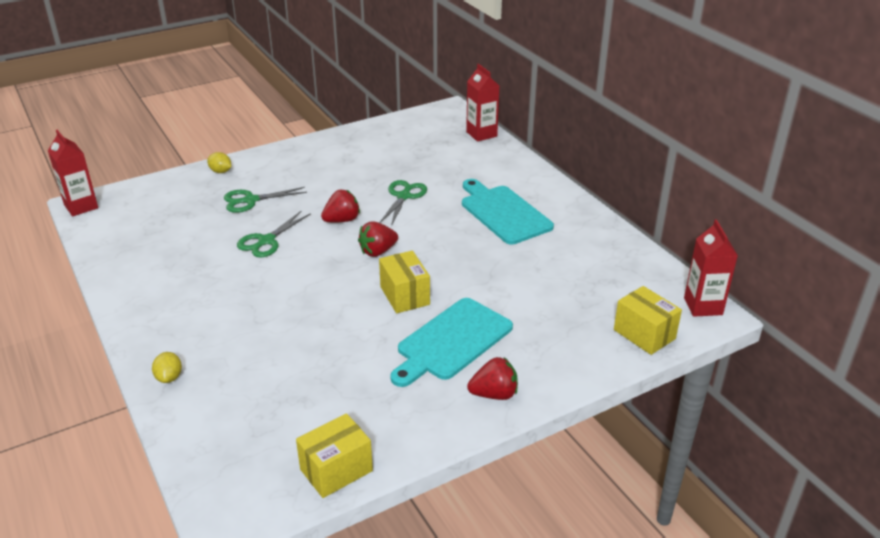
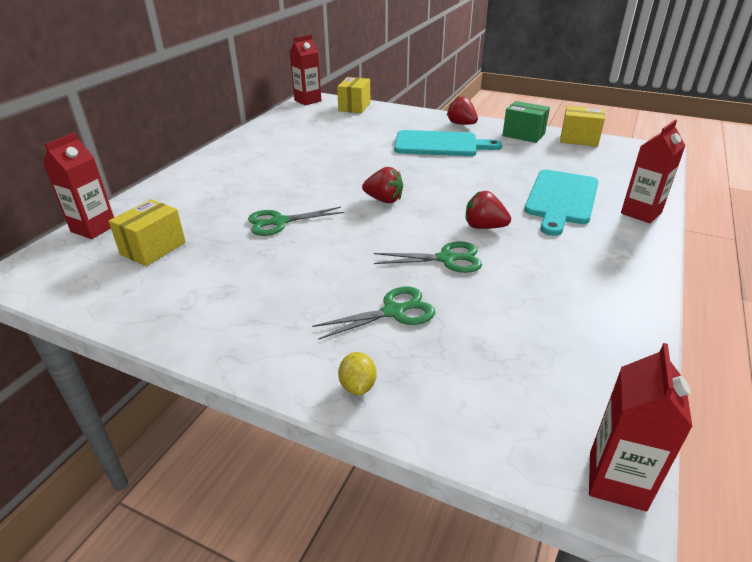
camera: 125 degrees left, 0 degrees up
yellow lemon [152,352,182,383] -> red carton [621,119,686,224]
green scissors [224,187,307,213] -> green scissors turned 60 degrees counterclockwise [312,287,435,340]
red strawberry [321,190,360,222] -> red strawberry moved to [466,191,511,229]
yellow box [379,251,430,313] -> yellow box moved to [109,199,186,266]
turquoise cutting board [462,179,554,244] -> turquoise cutting board moved to [524,170,599,236]
none -> green box [502,101,550,143]

